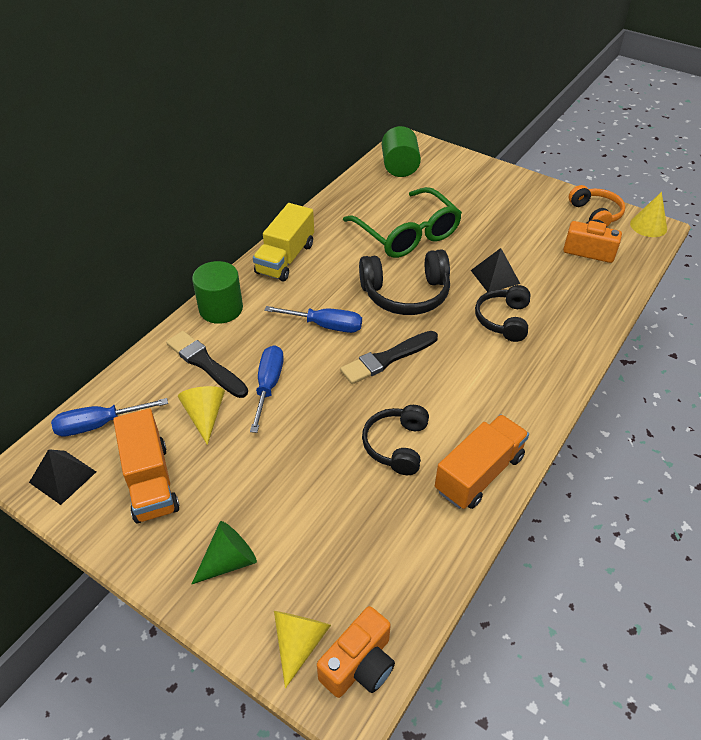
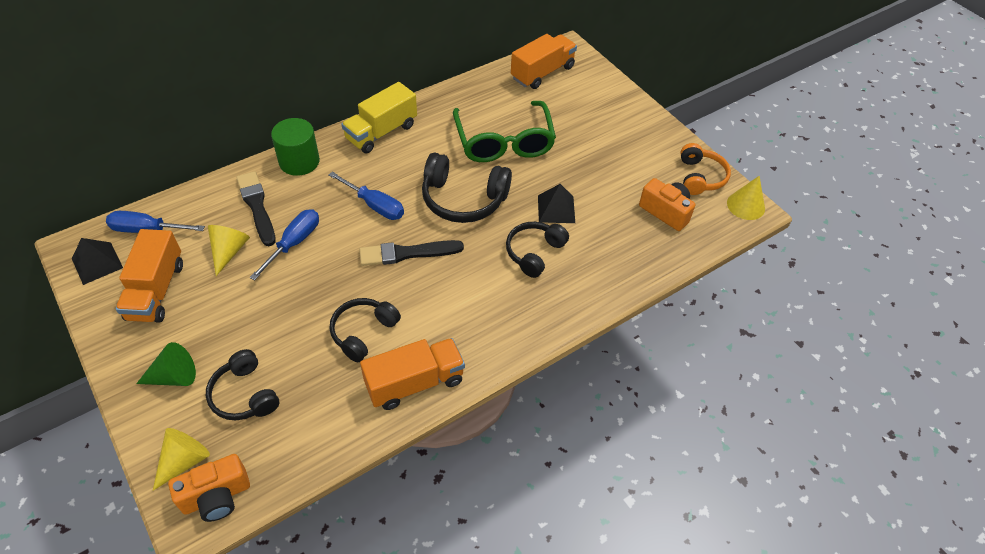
camera: 20 degrees right, 5 degrees up
green cylinder [382,126,421,177] -> orange truck [511,34,577,89]
none -> black headphones [206,349,279,420]

